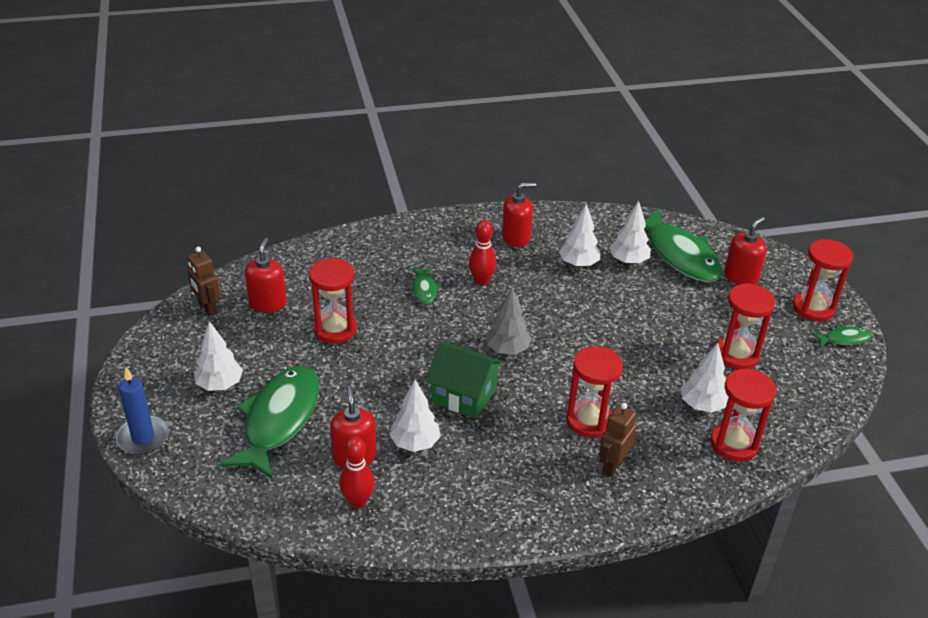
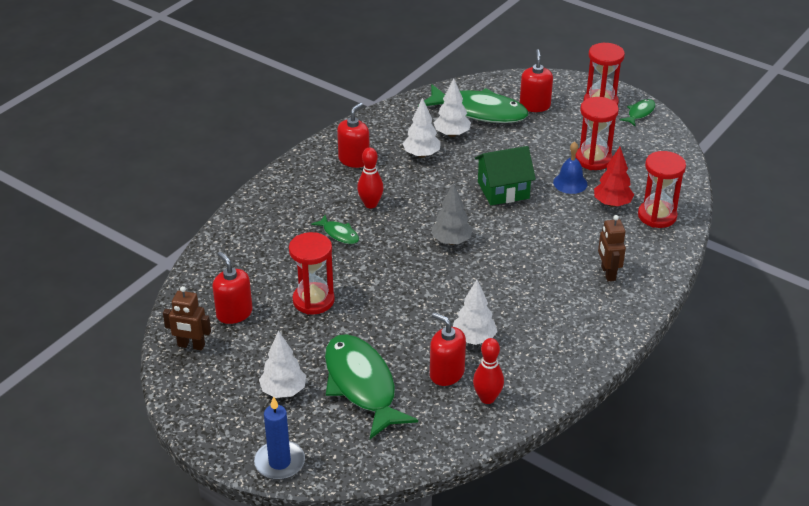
camera: 40 degrees left, 0 degrees up
green house [426,341,504,419] -> green house moved to [475,146,536,205]
red hourglass [566,346,623,438] -> none
white tree [681,343,728,413] -> red tree [594,147,634,207]
none -> blue bell [553,142,588,194]

